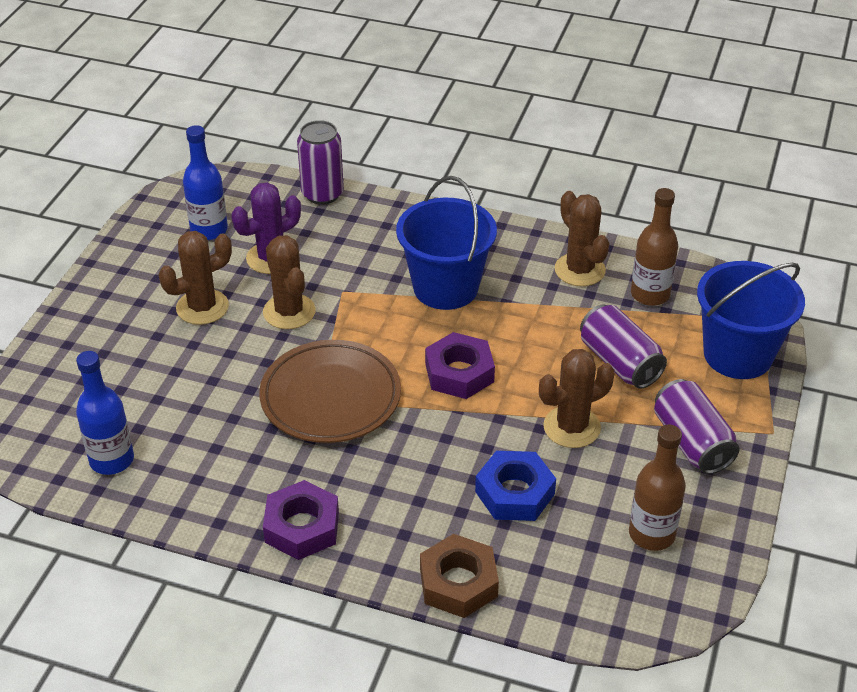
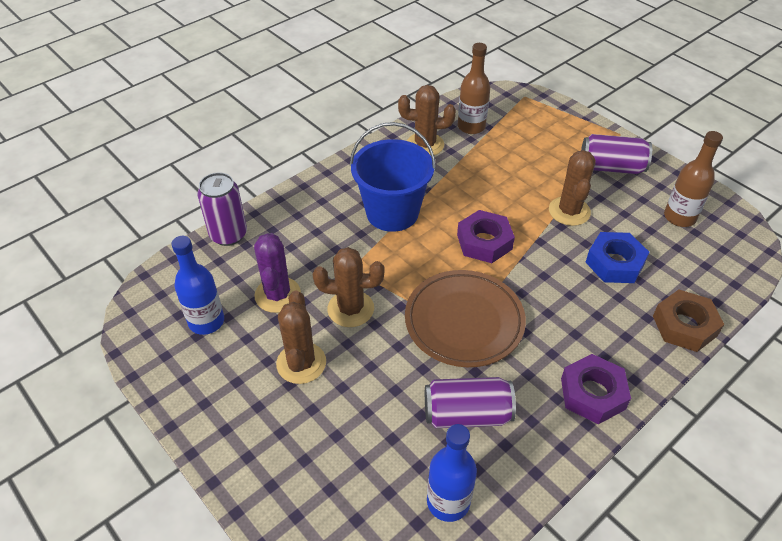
camera: 60 degrees left, 5 degrees up
purple can [580,305,667,389] -> purple can moved to [425,377,516,428]
blue bucket [697,261,805,379] -> none

